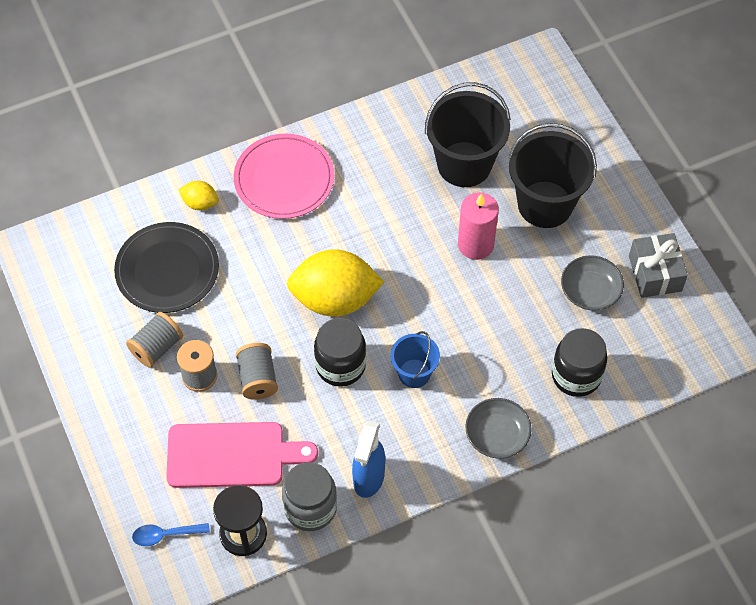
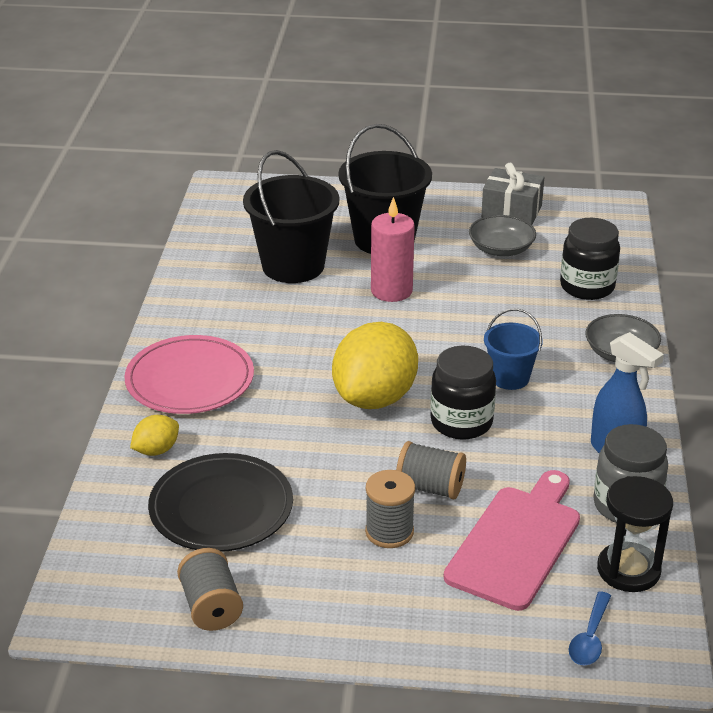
camera: 60 degrees left, 25 degrees down
grey spool [126,312,183,368] -> grey spool moved to [177,548,243,631]

